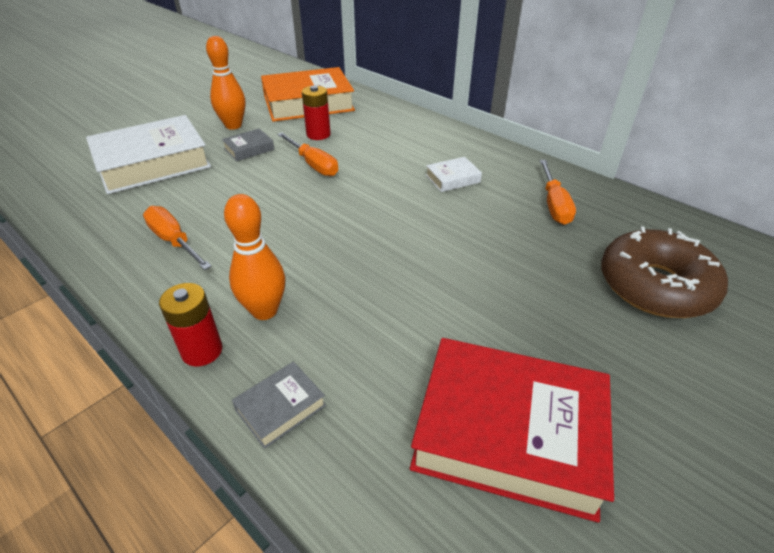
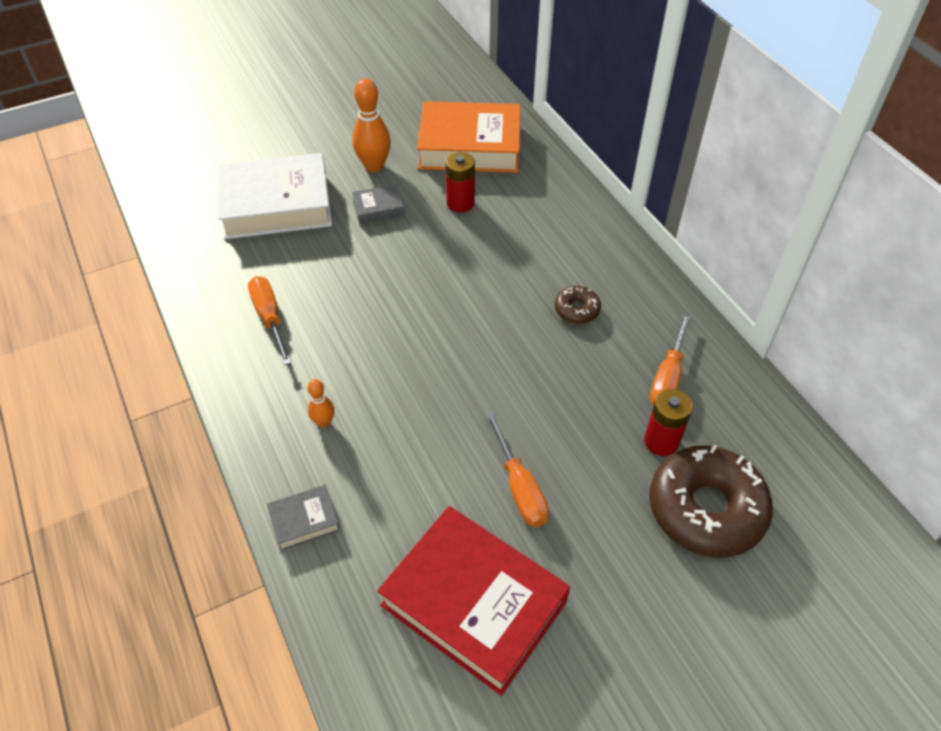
camera: 20 degrees right, 10 degrees up
red battery [159,283,222,366] -> red battery moved to [644,389,693,456]
orange bowling pin [224,194,285,320] -> orange bowling pin [308,379,335,428], size x0.54
orange screwdriver [277,133,338,176] -> orange screwdriver moved to [486,412,549,527]
white book [426,157,482,192] -> brown donut [555,286,601,324]

